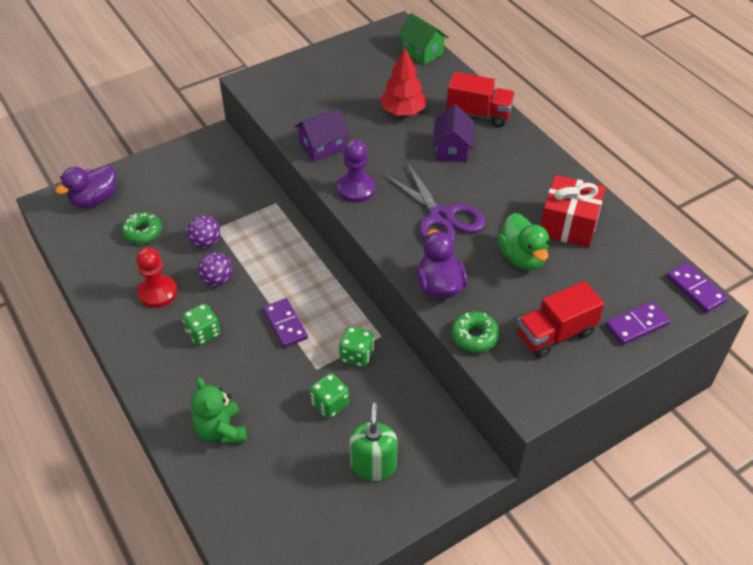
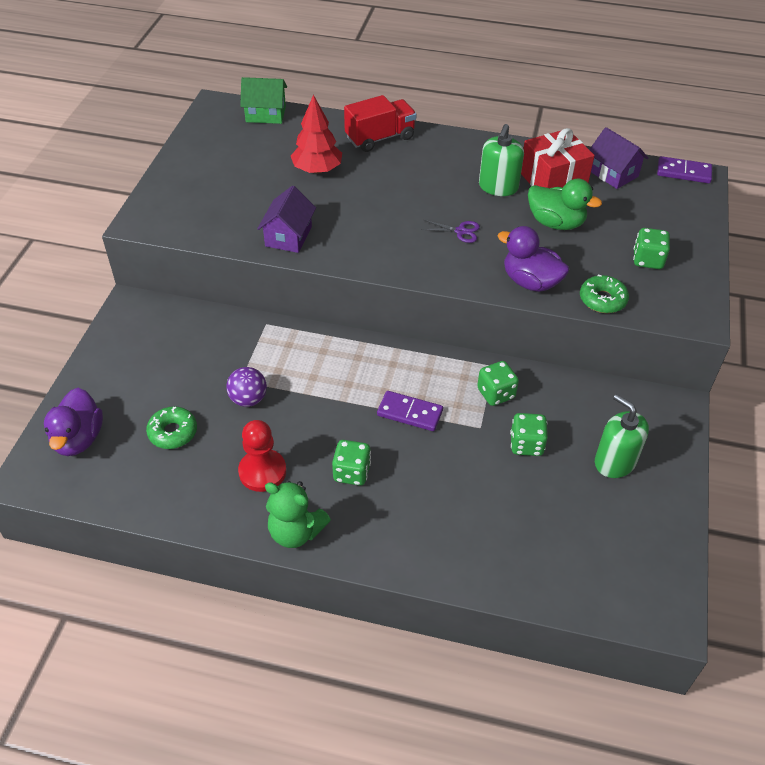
camera: 45 degrees left, 0 degrees up
green teddy bear [191,377,247,445] -> green teddy bear moved to [265,481,331,548]
purple ball [197,252,232,286] -> none
purple pawn [337,139,375,203] -> none
purple scissors [382,161,485,242] -> purple scissors [421,220,480,243], size x0.44
purple house [433,105,474,162] -> purple house moved to [589,127,648,189]
red truck [517,281,604,358] -> green dice [633,228,670,269]
purple domino [605,301,670,345] -> none
none -> green soap dispenser [479,124,524,196]

